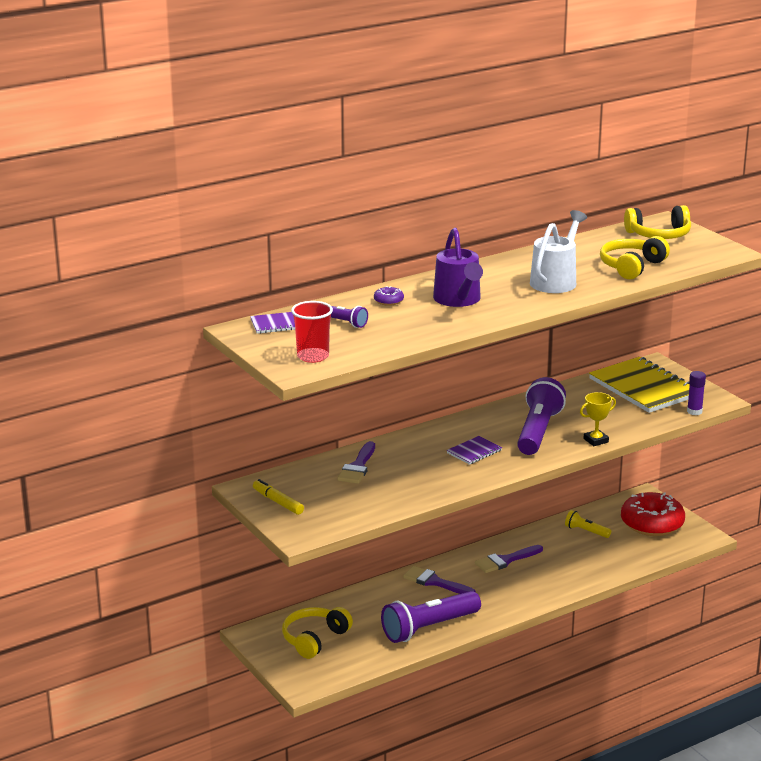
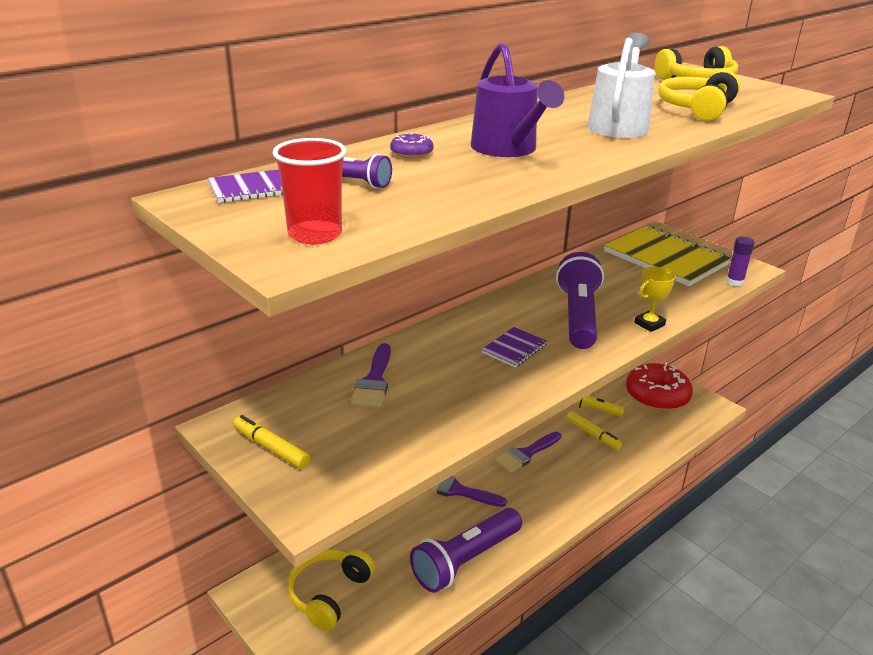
camera: 10 degrees left, 5 degrees up
none -> yellow marker [566,411,622,450]

